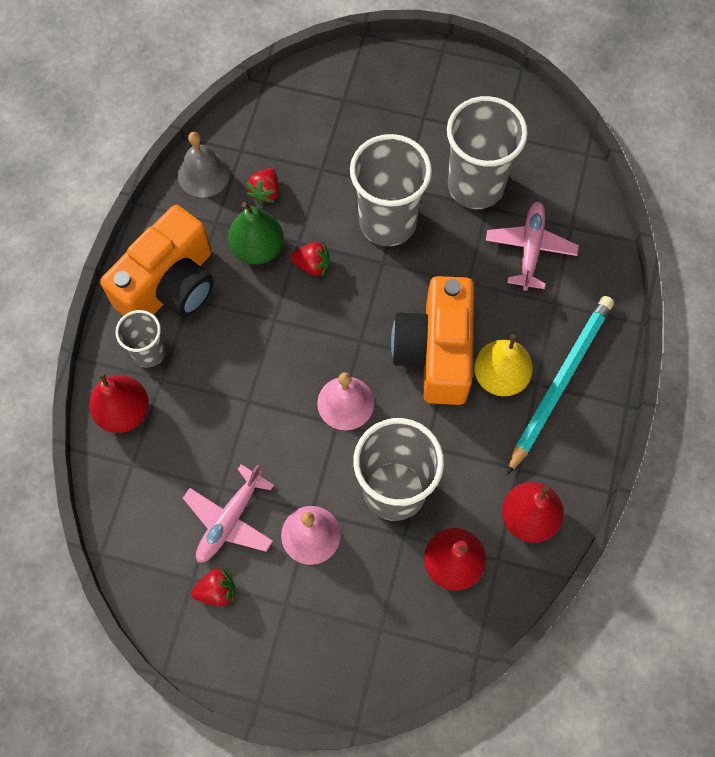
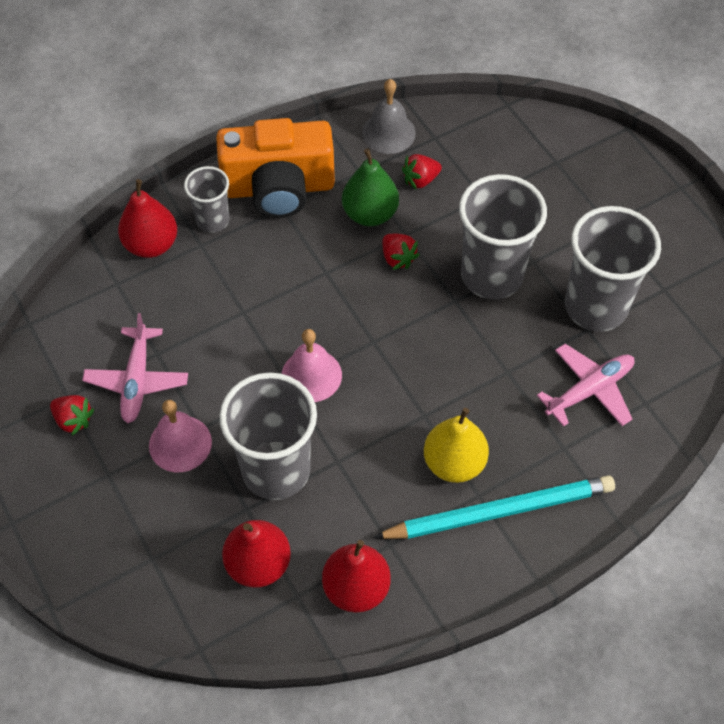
camera: 45 degrees right, 10 degrees down
pink plane [183,464,274,563] -> pink plane turned 75 degrees counterclockwise [82,313,188,423]
orange camera [391,276,474,405] -> none

